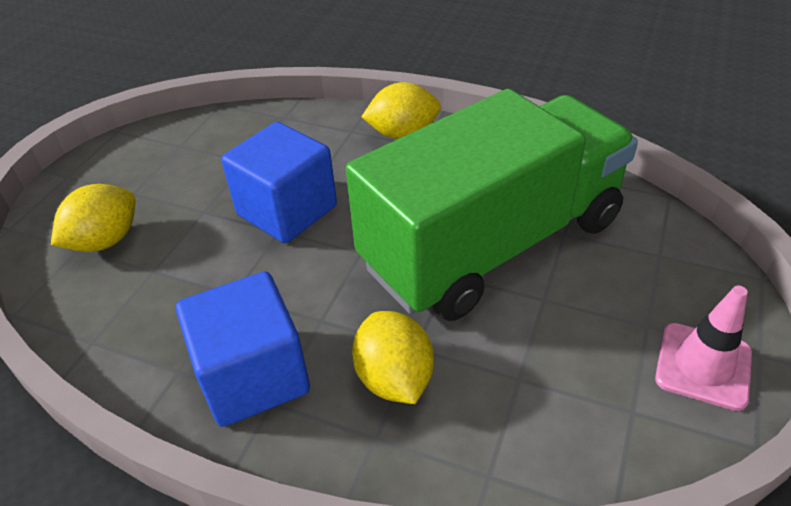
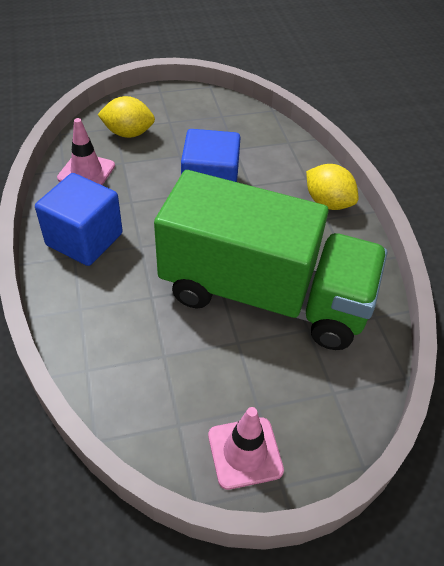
camera: 50 degrees right, 5 degrees up
yellow lemon [352,311,434,404] -> none
none -> pink traffic cone [57,118,115,185]

